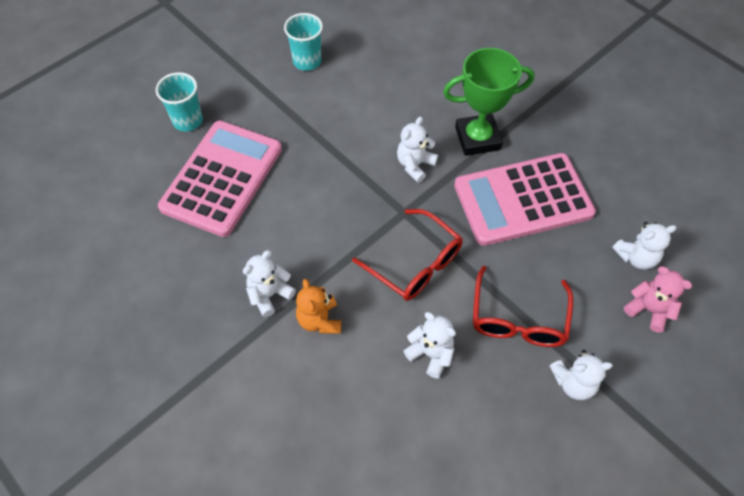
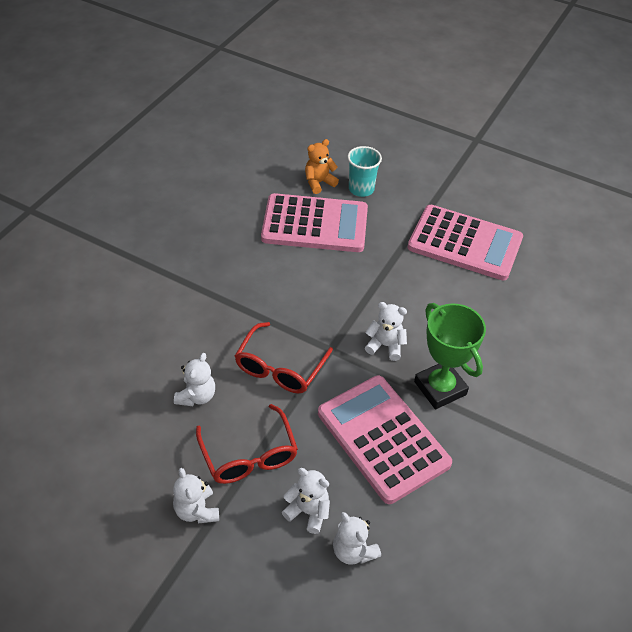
camera: 70 degrees right, 10 degrees down
white teddy bear [243,250,296,317] -> white teddy bear moved to [282,468,330,534]
turquoise cup [284,13,323,71] -> pink calculator [407,205,523,280]
orange teddy bear [296,279,341,334] -> orange teddy bear moved to [305,139,339,194]
red glasses [473,266,573,347] -> red glasses turned 105 degrees counterclockwise [196,404,298,484]
pink teddy bear [624,266,692,333] -> none

